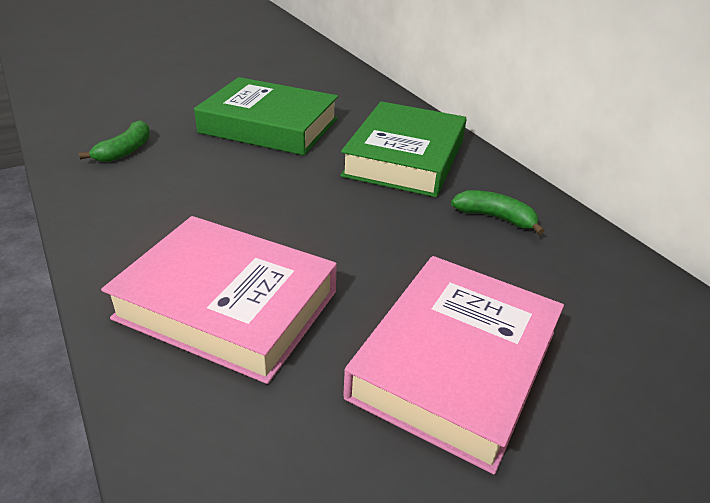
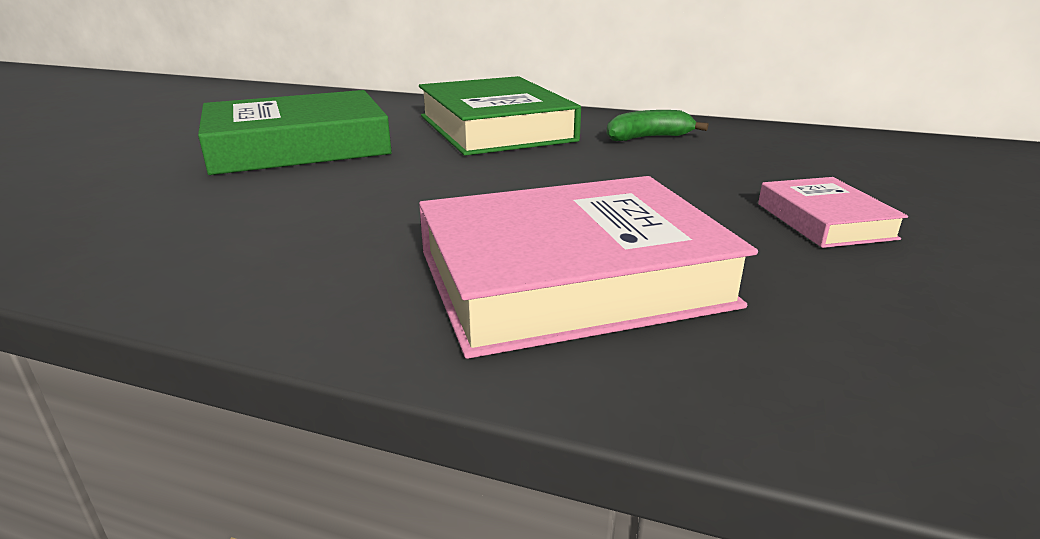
camera: 40 degrees left, 10 degrees down
green banana [79,120,150,162] -> none
pink book [343,256,564,475] -> pink book [758,177,908,248], size x0.49

